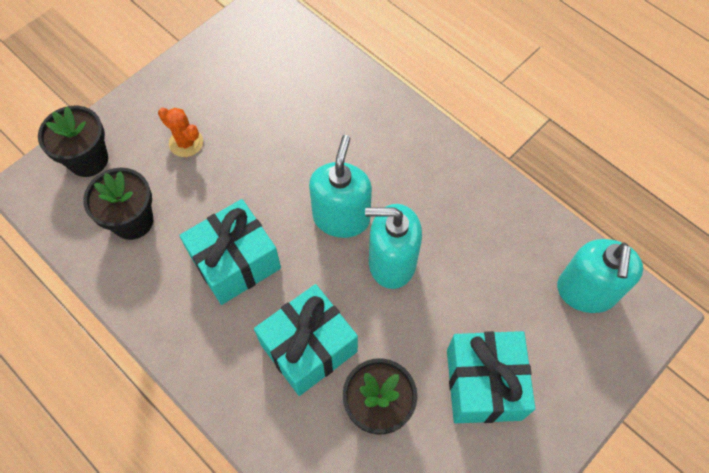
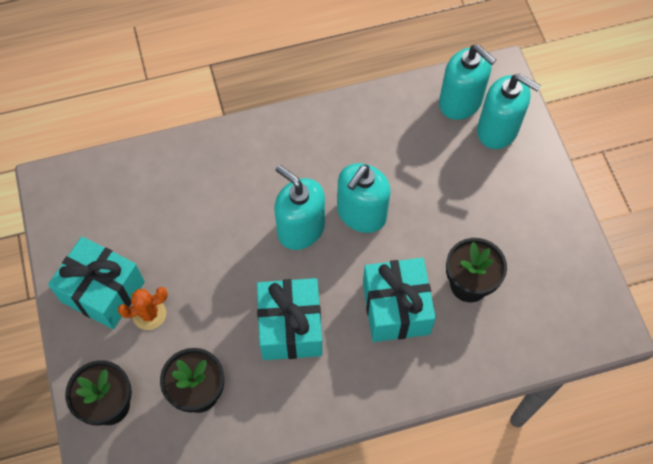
camera: 60 degrees left, 0 degrees up
turquoise gift [447,331,536,423] -> turquoise gift moved to [48,236,145,329]
none -> turquoise soap dispenser [477,74,541,149]

